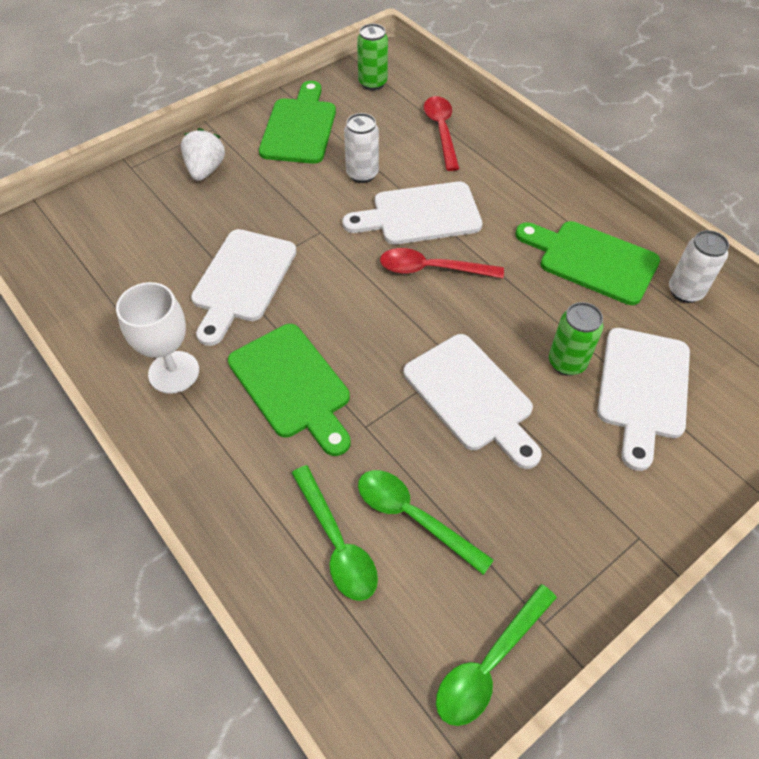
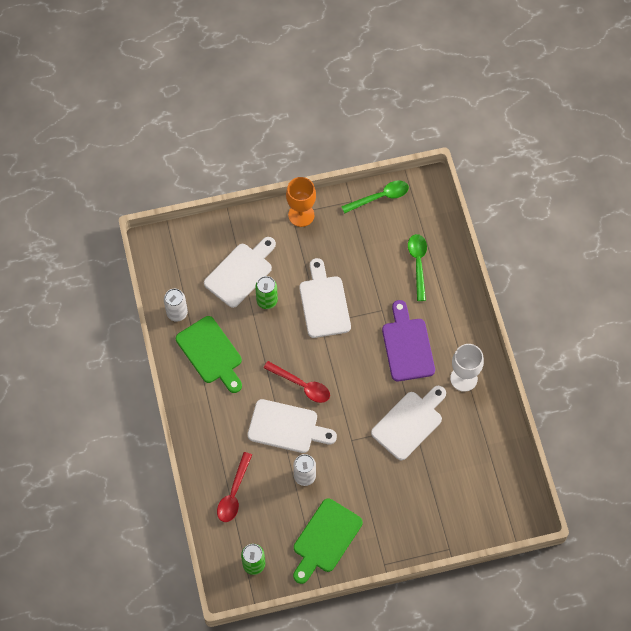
camera: 155 degrees left, 10 degrees up
white strawberry [181,128,225,181] -> none
green cutting board [228,324,350,456] -> purple cutting board [382,300,435,381]
green spoon [358,470,494,575] -> none
none -> orange goblet [286,177,316,227]

